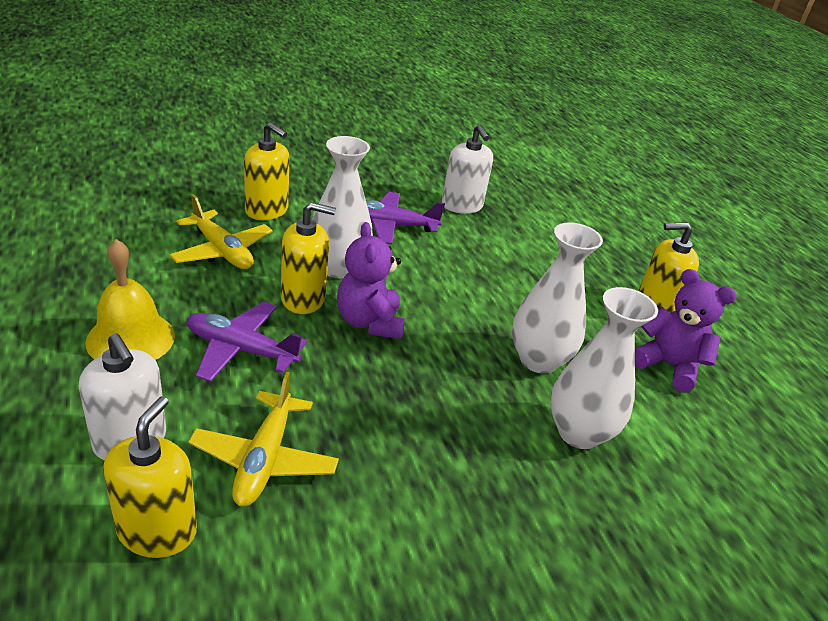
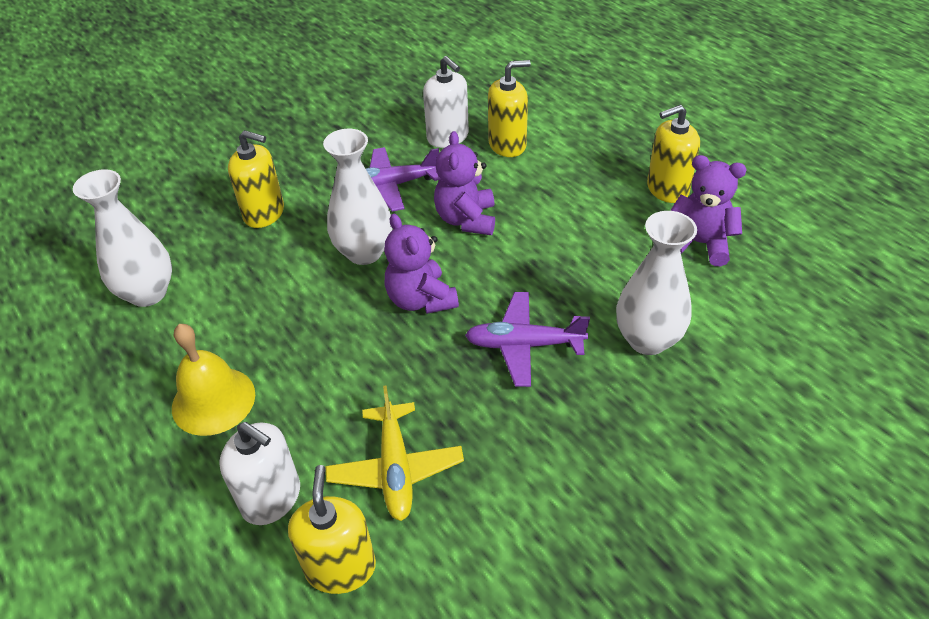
camera: 10 degrees left, 10 degrees up
yellow plane [169,194,272,269] -> none
purple plane [187,302,307,382] -> purple plane moved to [465,292,590,387]
yellow soap dispenser [281,202,336,314] -> yellow soap dispenser moved to [488,60,531,157]
white vase [512,222,603,374] -> white vase moved to [73,169,172,307]
none -> purple teddy bear [434,131,495,235]

